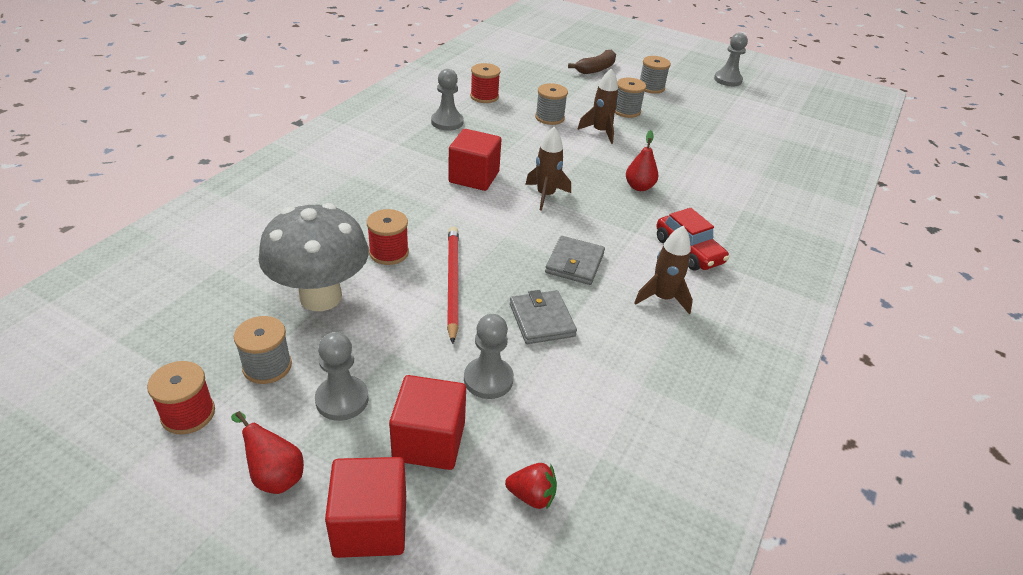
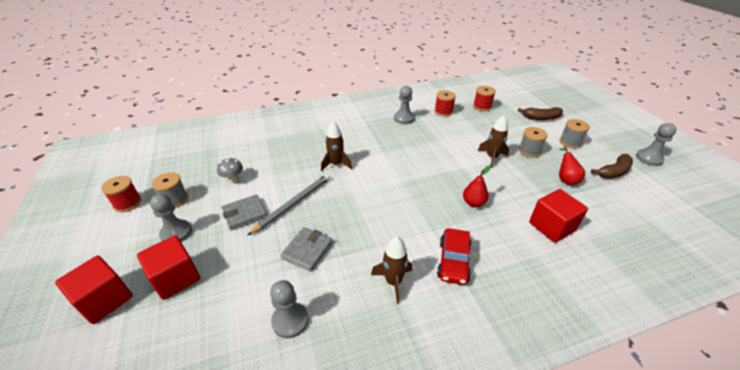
camera: 45 degrees right, 0 degrees up
red pear [231,411,304,494] -> red pear moved to [559,146,585,185]
grey mushroom [258,203,369,311] -> grey mushroom [217,157,243,183], size x0.43
red spool [367,209,409,265] -> red spool moved to [473,86,496,111]
red pencil [447,226,459,344] -> grey pencil [247,174,330,236]
red cube [448,129,501,191] -> red cube moved to [529,189,588,243]
grey pawn [464,314,514,399] -> grey pawn moved to [270,280,309,339]
red strawberry [505,463,557,510] -> none
brown rocket [525,127,571,211] -> brown rocket moved to [321,122,352,171]
grey spool [535,83,568,125] -> none
grey wallet [545,236,605,285] -> grey wallet moved to [222,194,267,230]
none -> brown banana [591,154,633,178]

